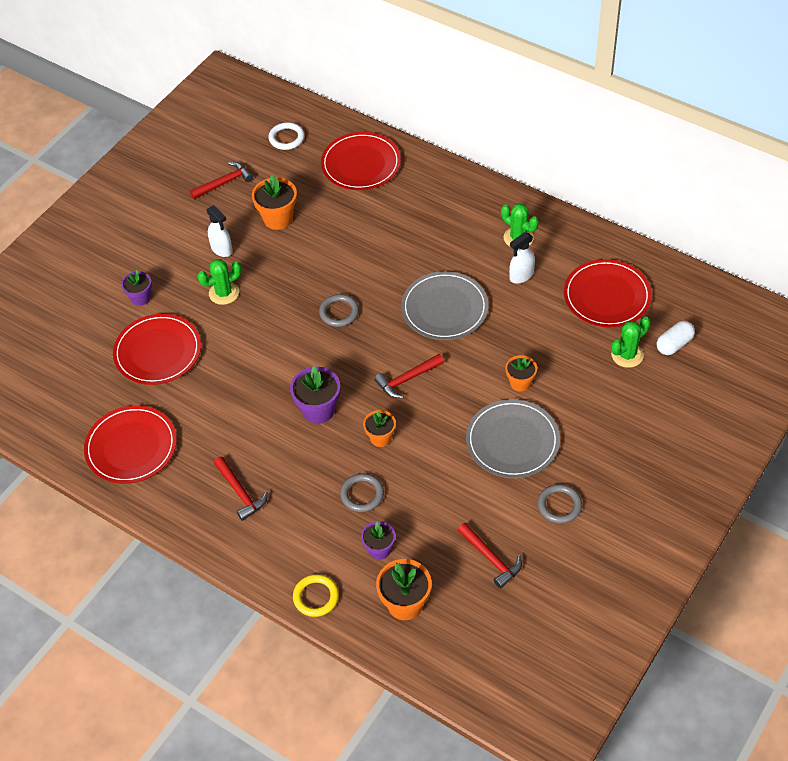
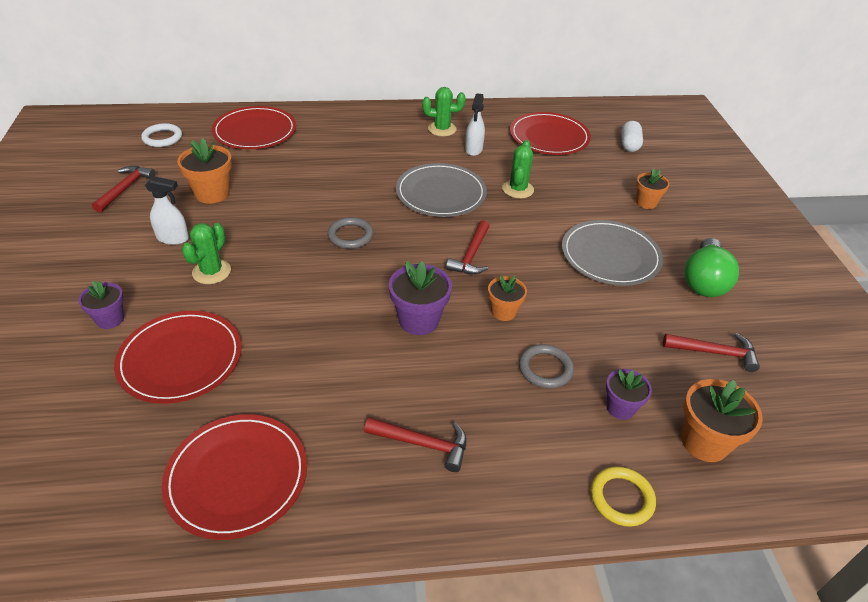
camera: 45 degrees left, 10 degrees down
orange flower pot [505,355,537,392] -> orange flower pot moved to [636,169,670,209]
grey ring [537,484,582,524] -> green light bulb [684,238,739,297]
green cactus [611,317,650,368] -> green cactus moved to [502,140,534,198]

